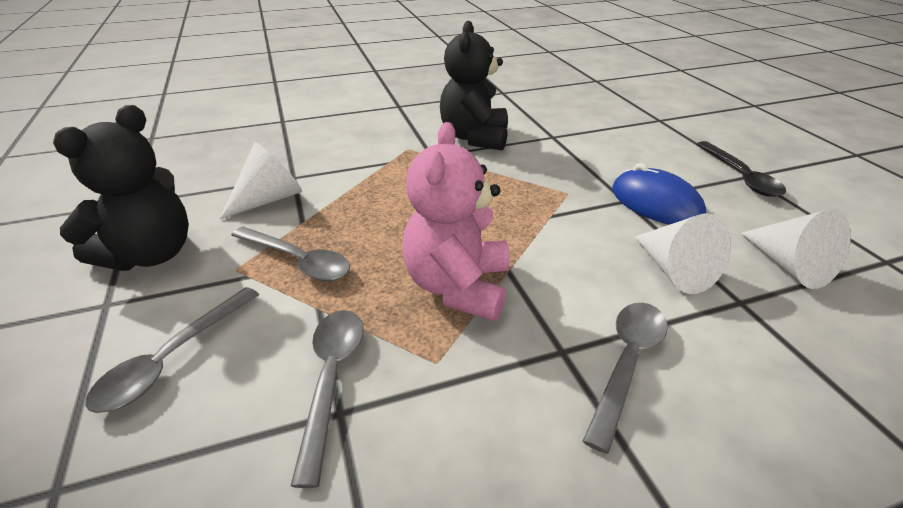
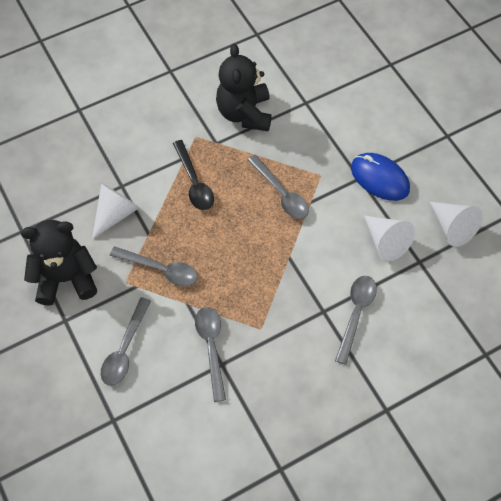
camera: 10 degrees left, 25 degrees up
black teddy bear [53,105,189,271] -> black teddy bear turned 120 degrees counterclockwise [21,220,97,306]
pink teddy bear [402,122,510,321] -> none
black spoon [697,141,786,197] -> black spoon moved to [173,140,214,210]
none -> grey spoon [248,155,309,219]

